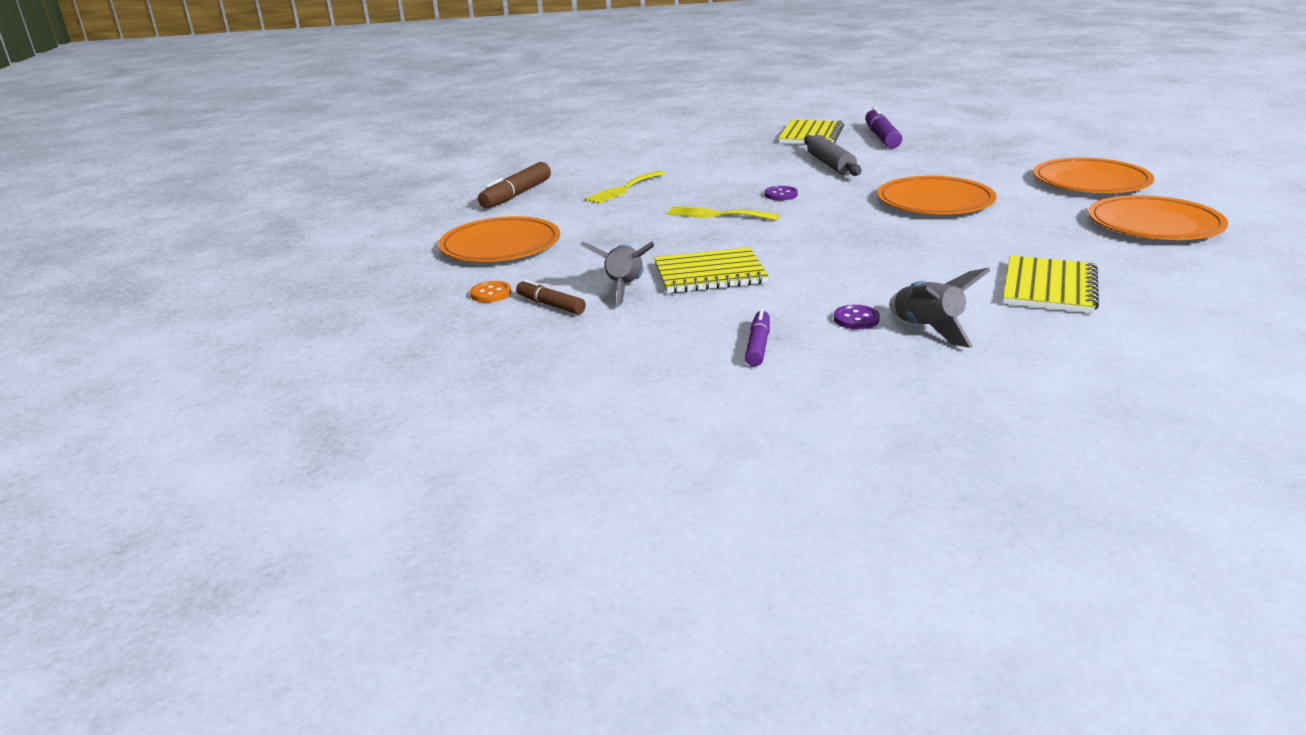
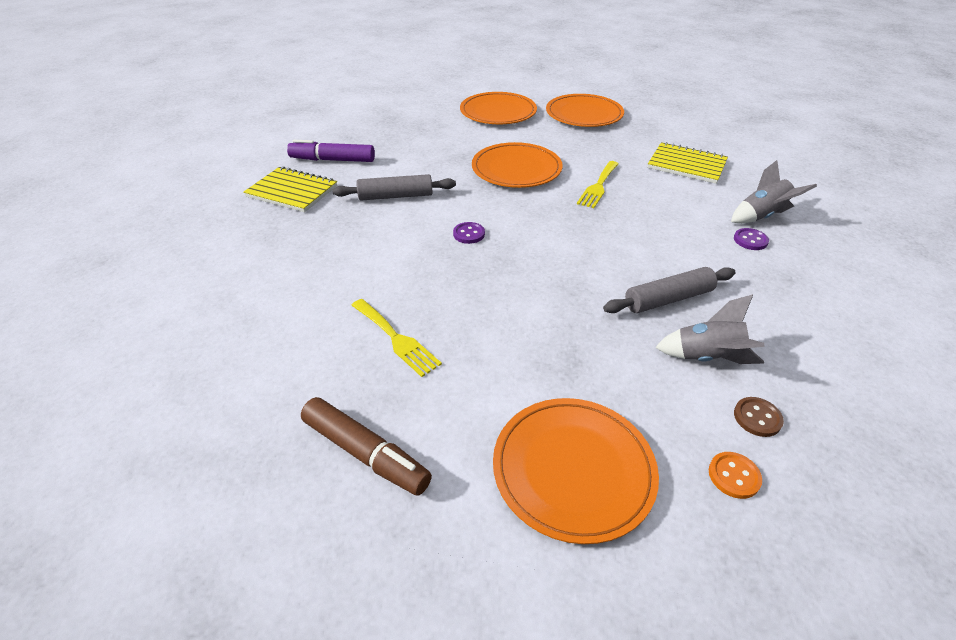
camera: 85 degrees left, 15 degrees up
brown marker [516,279,586,315] -> brown button [734,397,784,437]
yellow notebook [654,247,769,293] -> grey rolling pin [603,267,735,313]
yellow fork [667,206,779,220] -> yellow fork moved to [577,161,618,208]
purple marker [745,309,770,367] -> none

